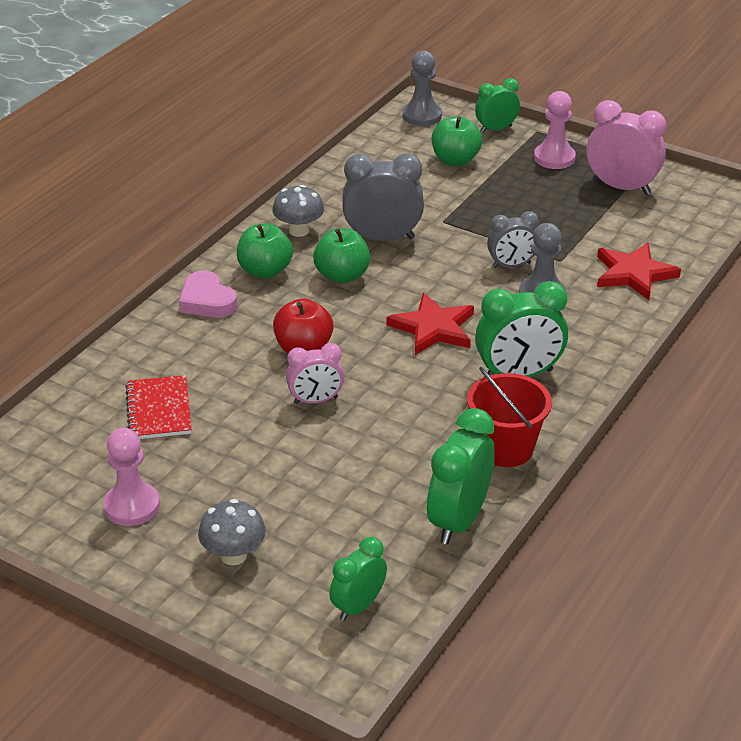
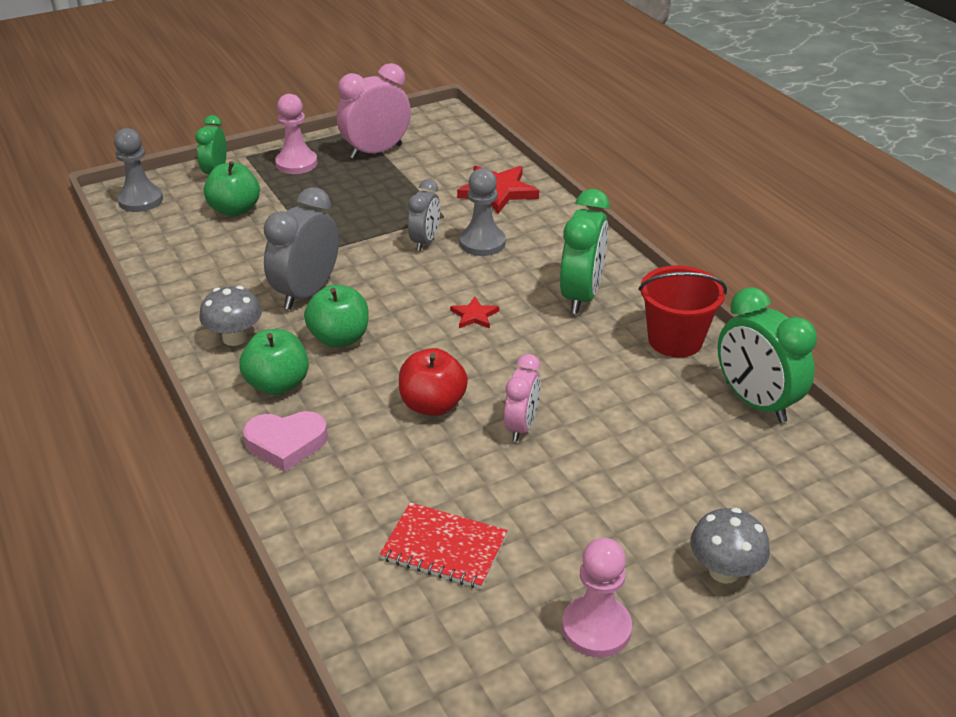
camera: 60 degrees left, 0 degrees up
green clock [329,537,387,621] -> none
red star [386,293,474,355] -> red star [450,297,499,329], size x0.52

